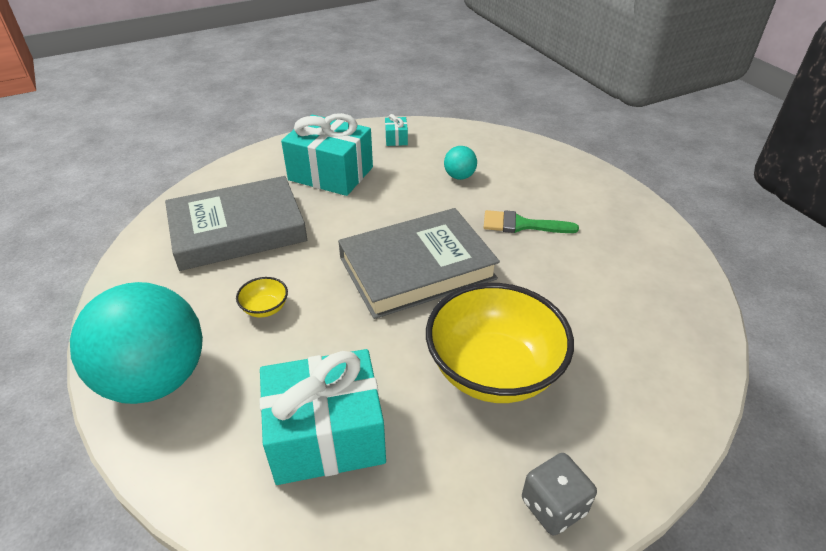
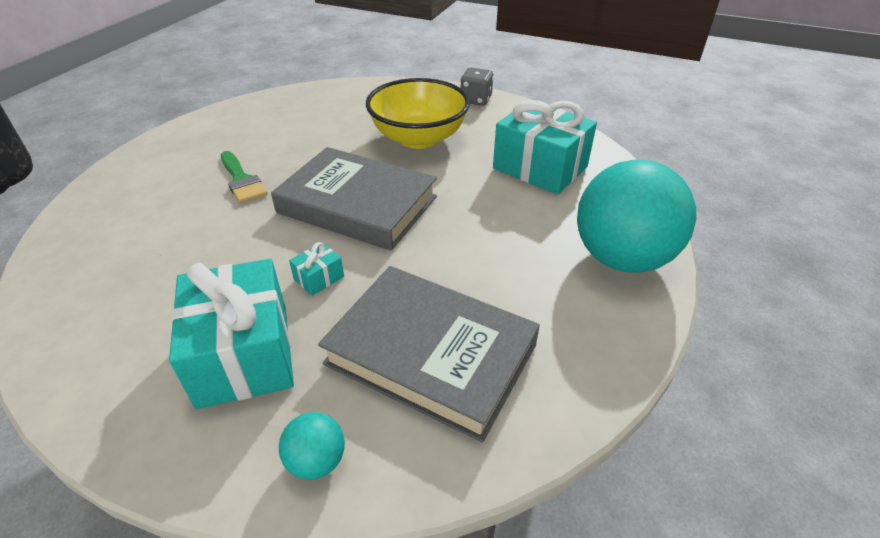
camera: 130 degrees left, 0 degrees up
yellow bowl [236,277,288,318] -> none
turquoise gift [385,114,408,146] -> turquoise gift moved to [289,242,344,296]
turquoise ball [444,146,477,180] -> turquoise ball moved to [279,412,345,480]

